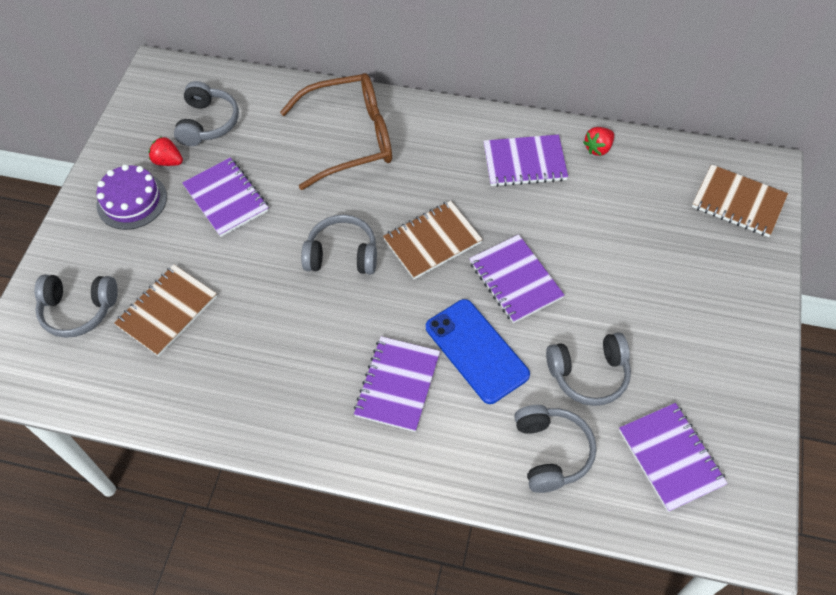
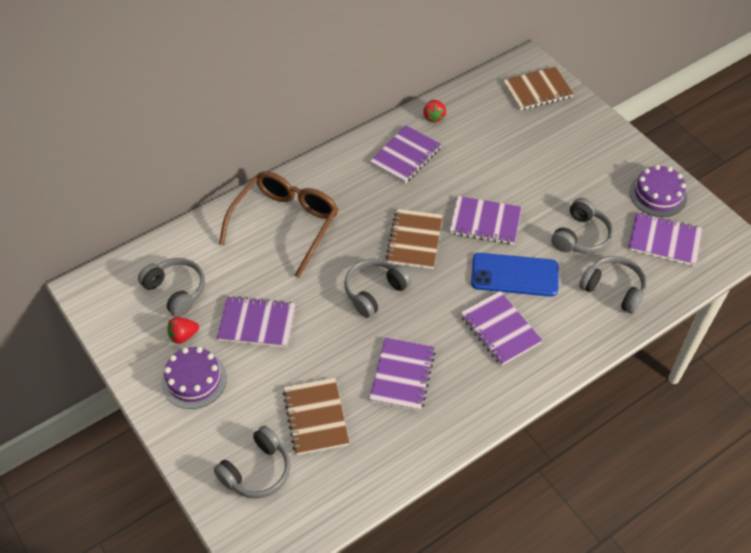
camera: 50 degrees left, 5 degrees down
none -> purple notebook [369,337,436,411]
none -> purple cake [629,165,687,217]

